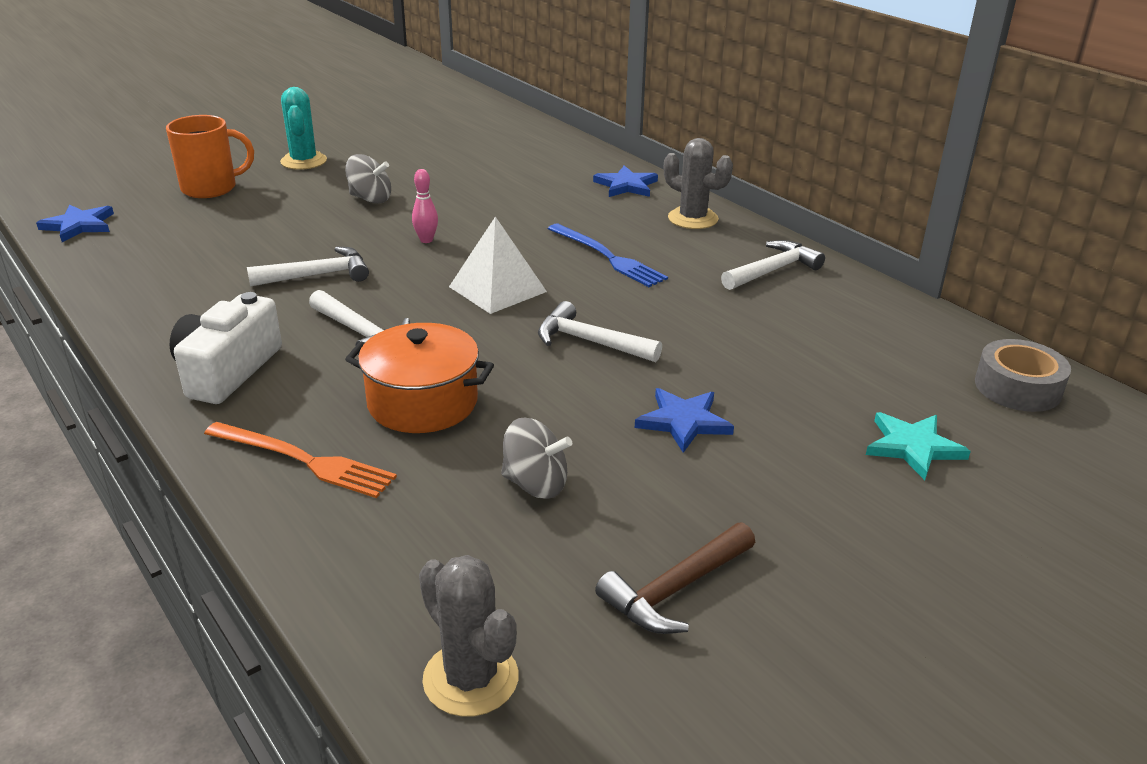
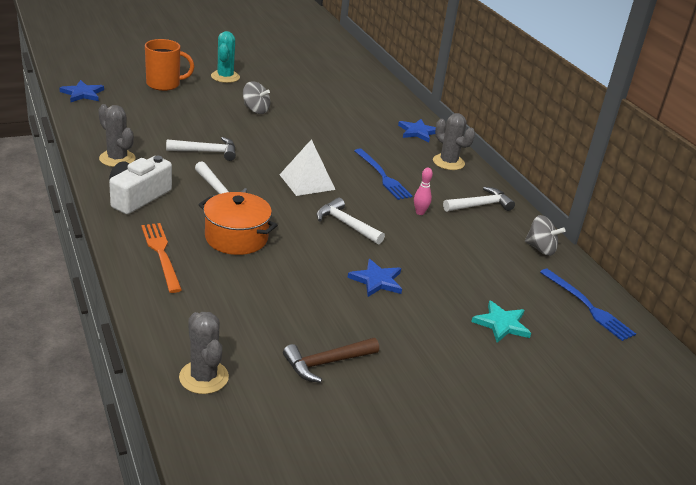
camera: 10 degrees right, 0 degrees up
orange fork [204,422,397,498] -> orange fork turned 150 degrees counterclockwise [141,223,182,293]
pink bowling pin [412,169,438,243] -> pink bowling pin moved to [414,168,433,215]
grey spinning top [501,417,572,499] -> grey spinning top moved to [525,215,566,256]
grey tape [975,339,1071,412] -> blue fork [540,269,636,341]
none -> grey cactus [98,104,136,167]

